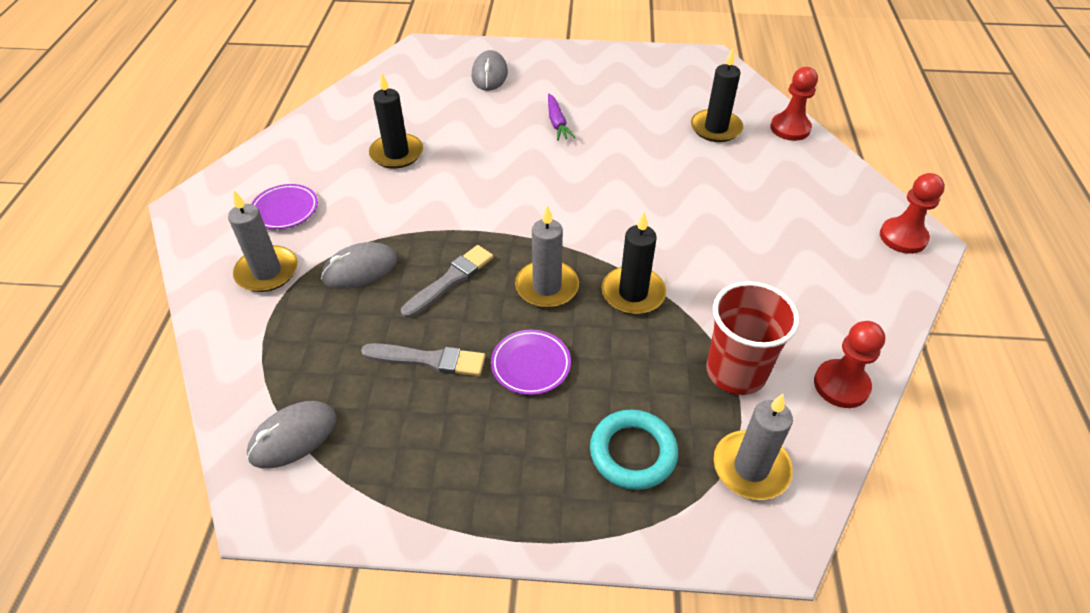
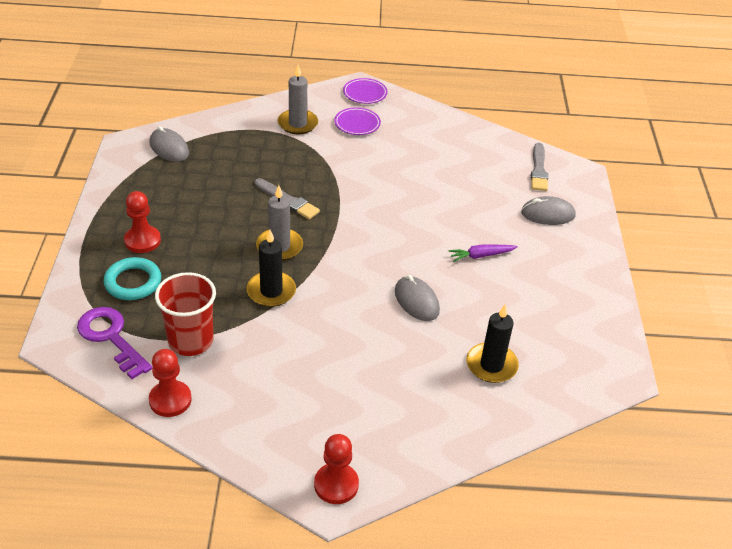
camera: 85 degrees right, 5 degrees down
grey mouse [321,242,397,289] -> grey mouse moved to [395,275,440,321]
grey brush [361,343,485,376] -> grey brush moved to [531,143,548,191]
black candle [369,73,423,169] -> none
purple plate [491,330,571,395] -> purple plate moved to [343,78,387,104]
grey candle [713,394,793,500] -> purple key [77,307,152,379]
red pawn [770,67,818,141] -> red pawn moved to [124,191,161,253]

